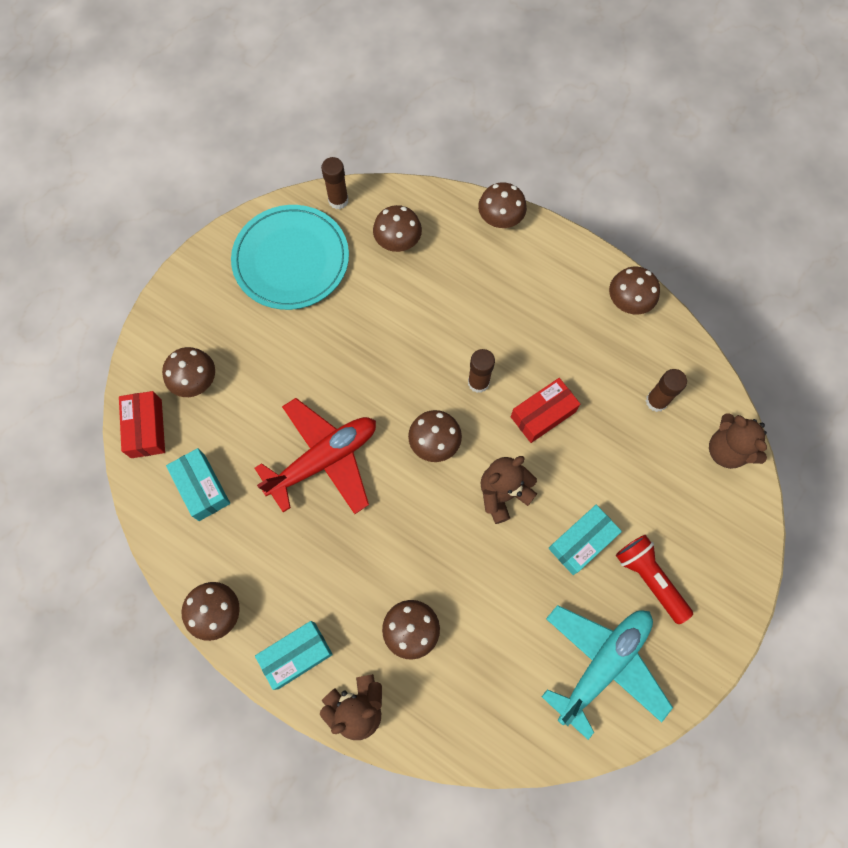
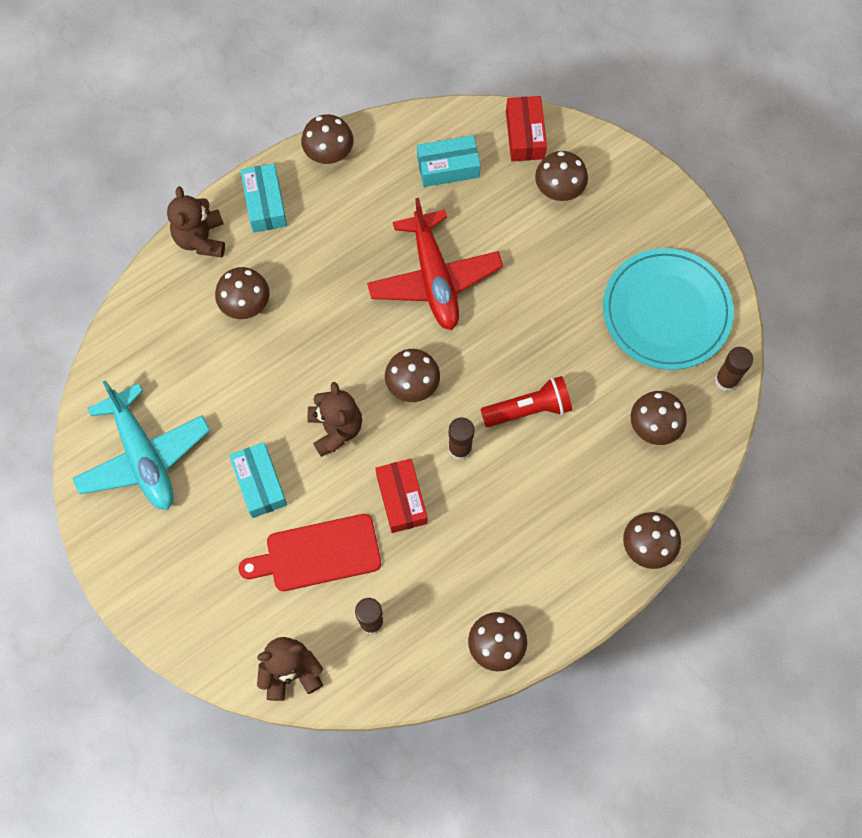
camera: 110 degrees right, 0 degrees up
red box [119,391,165,458] -> red box turned 75 degrees clockwise [506,96,547,161]
red flashlight [616,535,693,624] -> red flashlight moved to [480,376,572,427]
none -> red cutting board [239,514,381,591]

